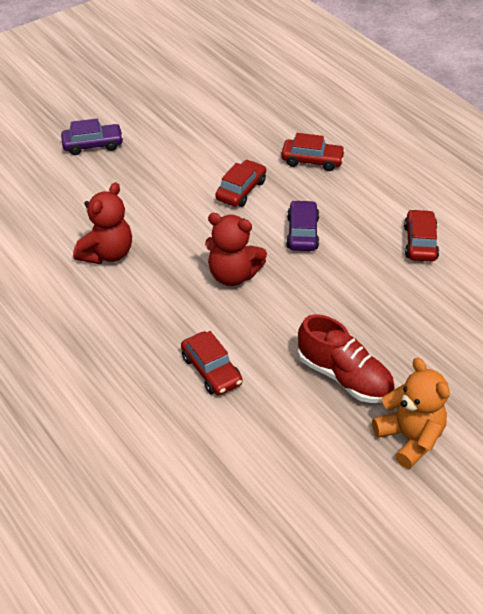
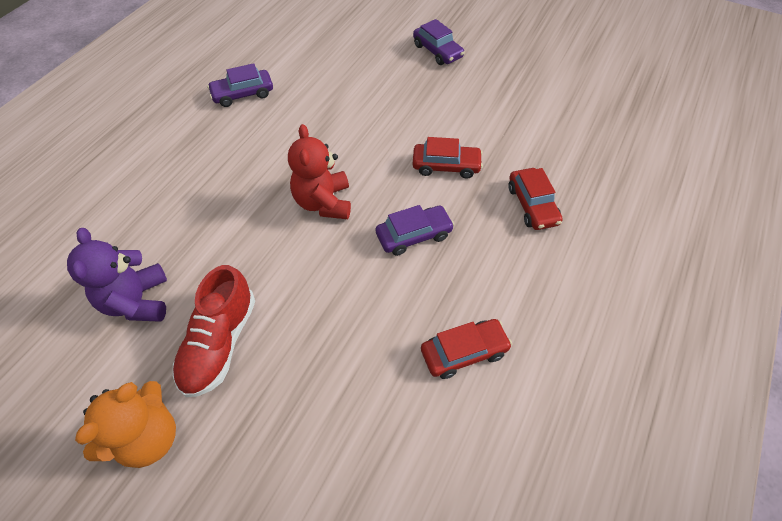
camera: 65 degrees right, 10 degrees up
red teddy bear [73,182,132,264] -> none
red car [181,331,243,395] -> none
none -> purple teddy bear [67,228,167,322]
none -> purple car [207,63,273,107]

